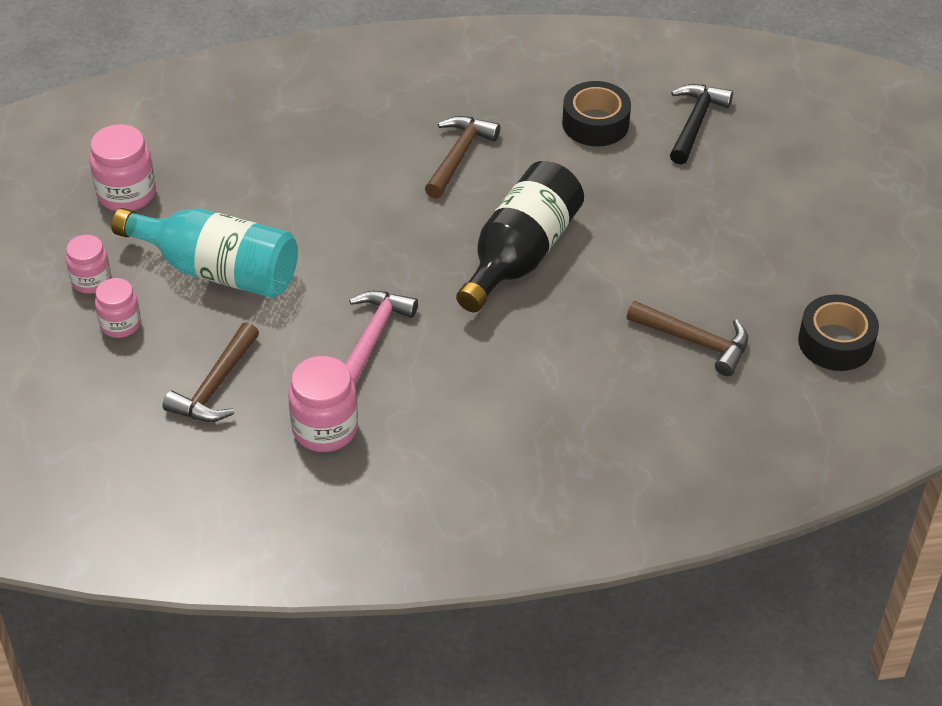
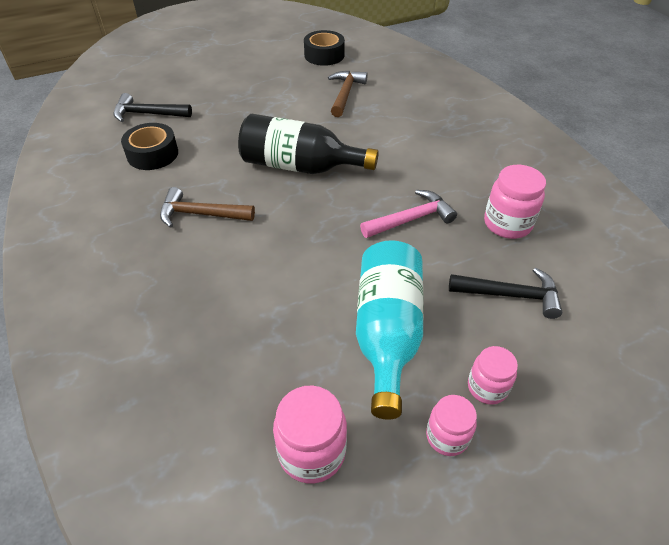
camera: 105 degrees left, 0 degrees up
brown hammer [163,322,259,422] -> black hammer [449,268,562,319]
pink hammer [345,291,418,385] -> pink hammer turned 150 degrees clockwise [360,190,457,238]

